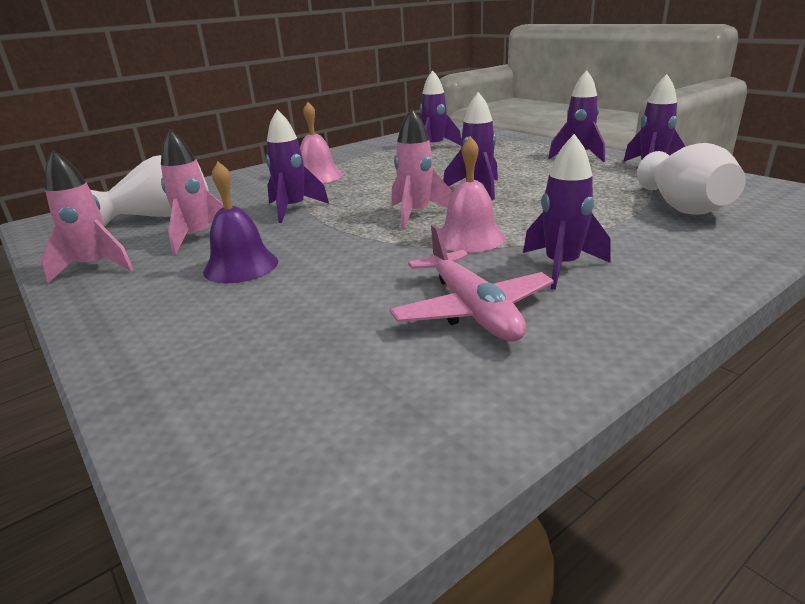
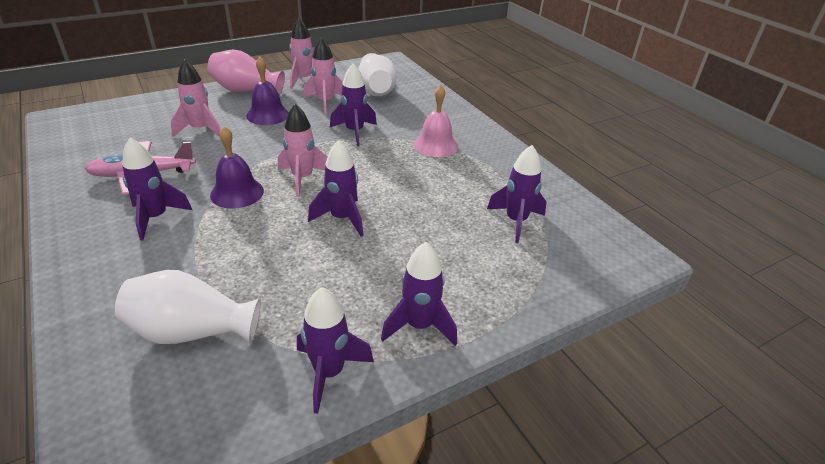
camera: 95 degrees right, 10 degrees up
pink bell [440,136,505,252] -> purple bell [210,126,264,209]
none -> pink rocket [170,59,221,137]
none -> pink vase [207,49,285,95]

